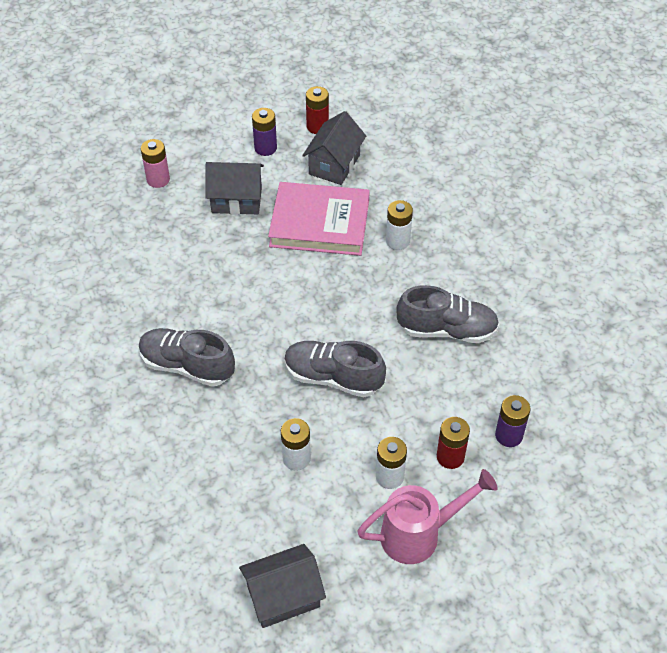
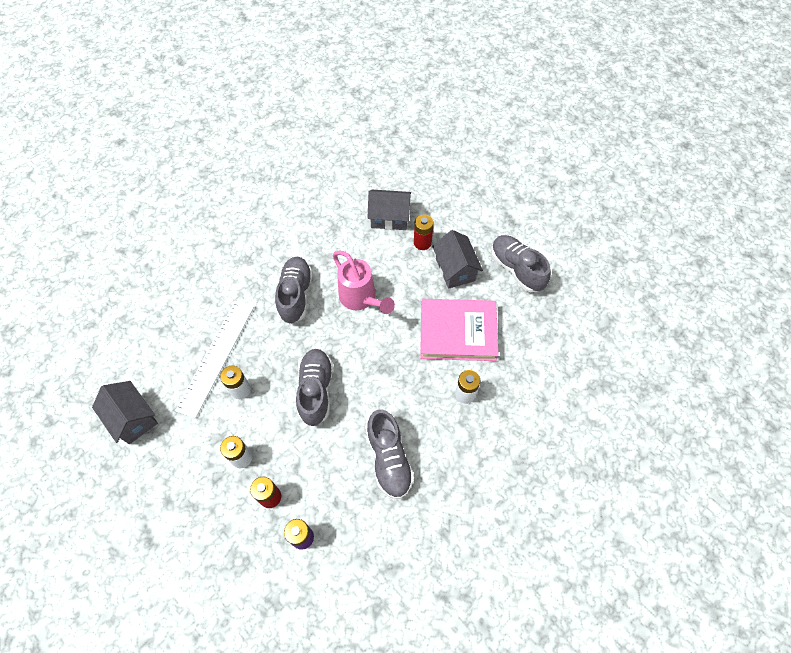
camera: 70 degrees right, 10 degrees up
pink battery [141,139,170,188] -> none
purple battery [252,108,277,156] -> grey shoe [491,235,551,292]
pink book [268,182,370,256] -> pink book turned 75 degrees counterclockwise [420,299,499,361]
grey house [302,111,366,185] -> grey house moved to [368,190,411,230]
red battery [306,86,329,134] -> red battery moved to [414,214,434,250]
pink watering can [357,469,498,564] -> pink watering can moved to [333,251,395,314]
none -> white ruler [175,301,254,418]

